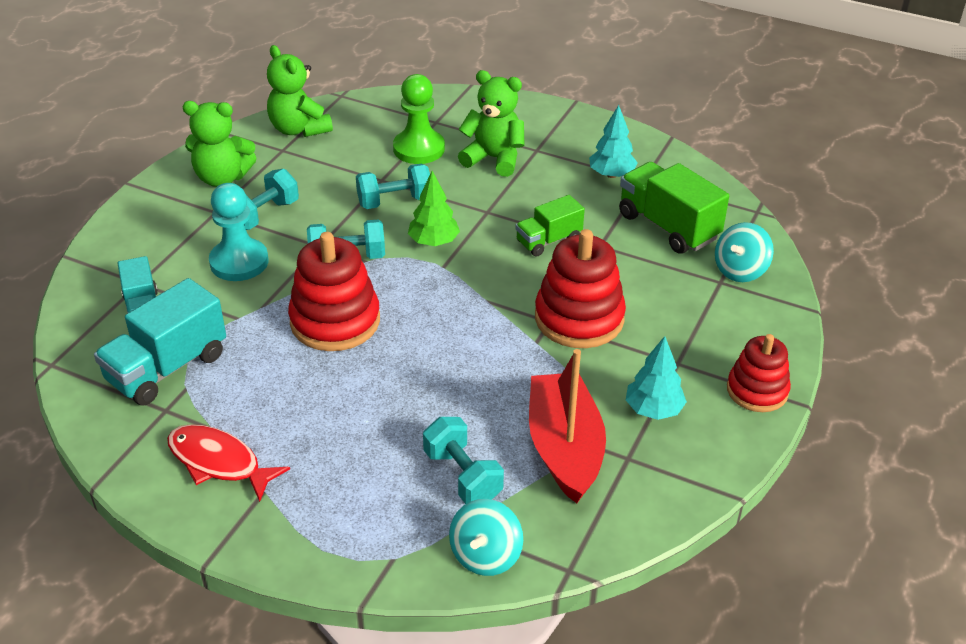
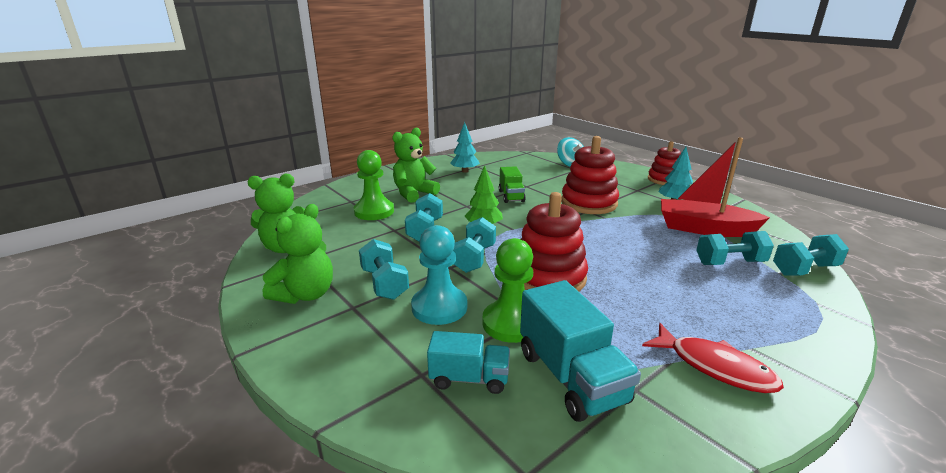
camera: 65 degrees left, 15 degrees down
red fish [167,424,290,502] -> red fish turned 105 degrees counterclockwise [642,323,784,393]
turquoise spinning top [449,499,523,576] -> turquoise dumbbell [773,234,849,276]
green truck [619,162,729,254] -> none
none -> green pawn [482,238,533,343]

